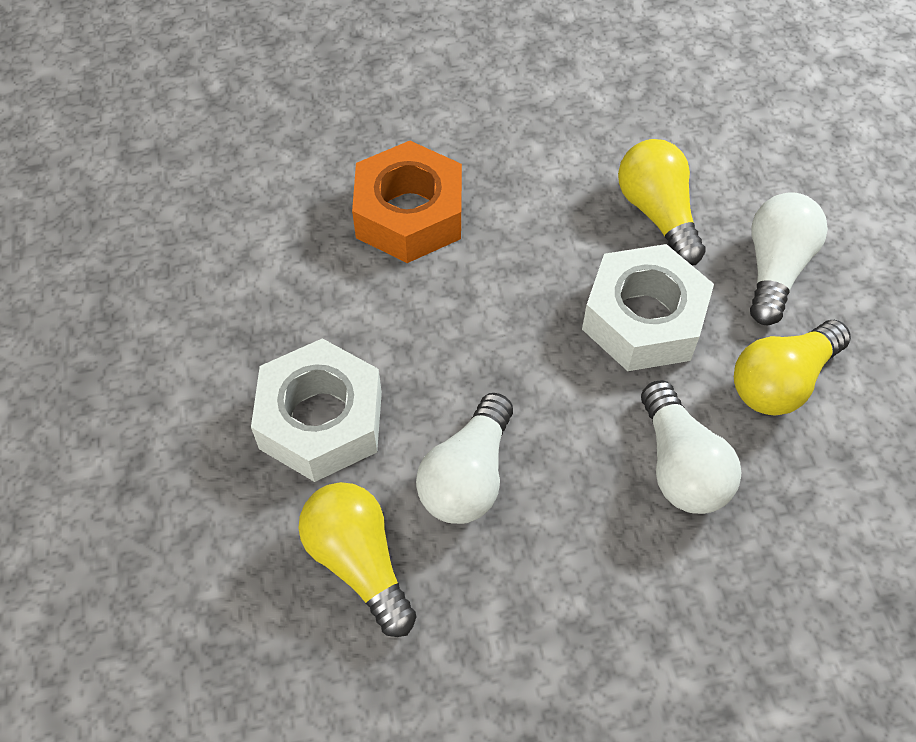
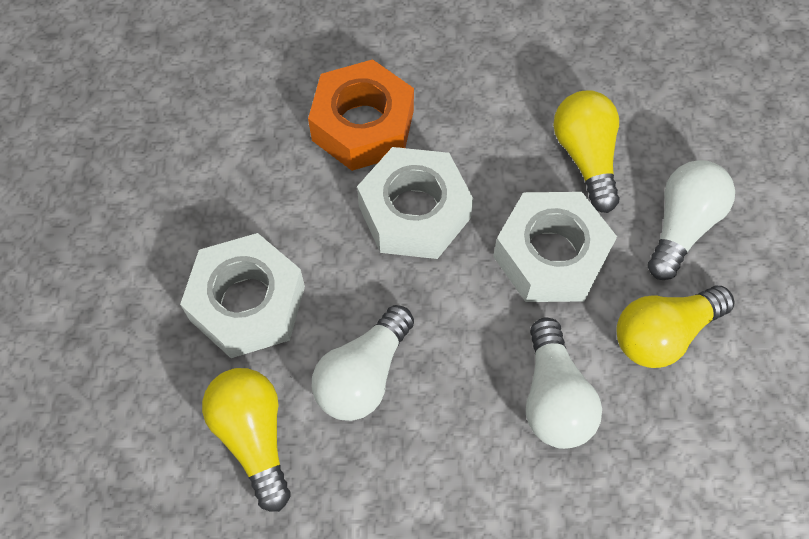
camera: 10 degrees right, 5 degrees up
none -> white nut [357,147,473,259]

